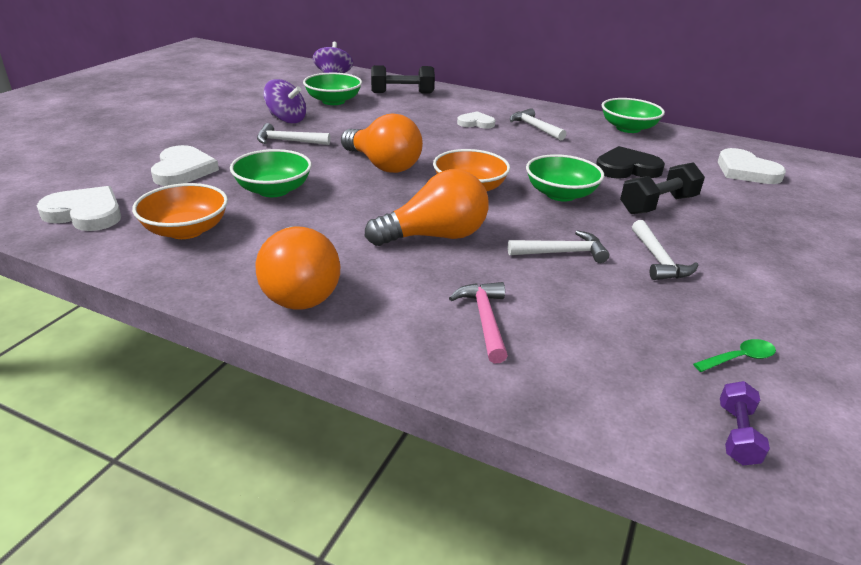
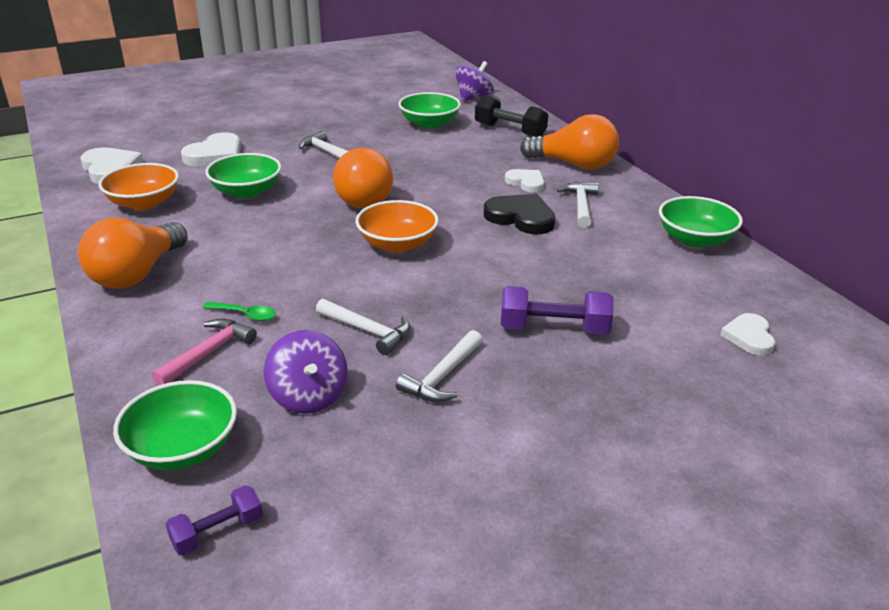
camera: 40 degrees right, 0 degrees up
purple spinning top [263,79,306,124] -> purple spinning top moved to [264,330,348,414]
orange light bulb [365,169,489,246] -> orange light bulb moved to [520,114,619,170]
green bowl [526,154,604,202] -> green bowl moved to [113,380,237,470]
black heart [596,146,665,179] -> black heart moved to [484,194,555,234]
black dumbbell [620,162,705,214] -> purple dumbbell [501,286,613,335]
green spoon [693,339,776,372] -> green spoon moved to [203,302,276,321]
white heart [718,148,786,184] -> white heart [720,313,775,356], size x0.64

